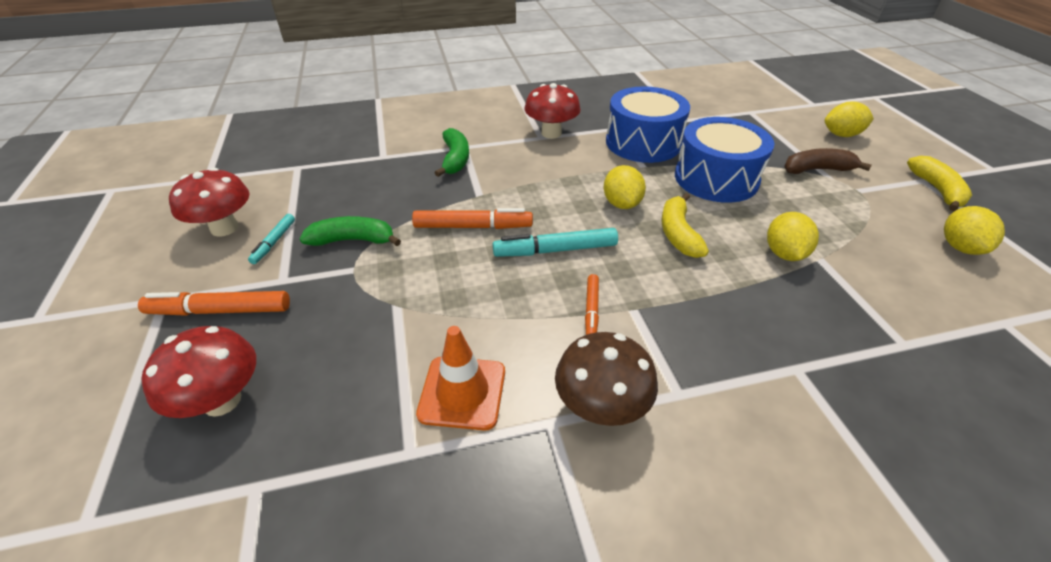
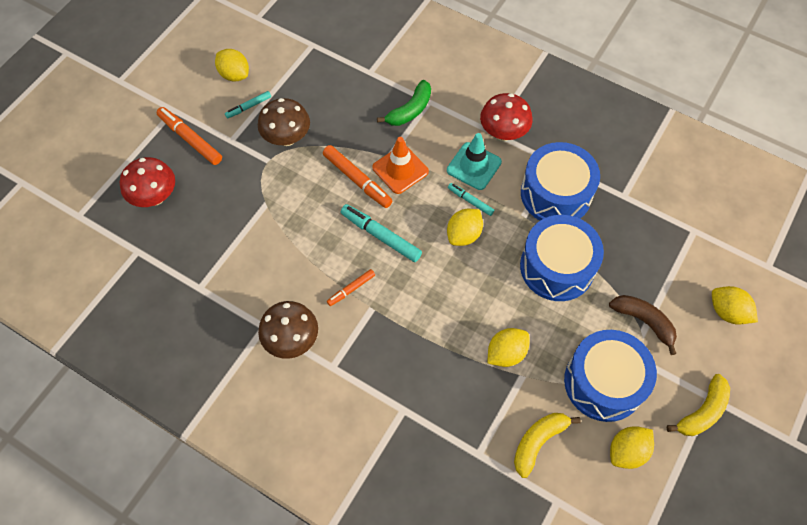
camera: 45 degrees right, 20 degrees up
red mushroom [169,168,249,237] -> yellow lemon [215,49,249,82]
green banana [300,216,401,246] -> brown mushroom [258,98,310,146]
orange traffic cone [416,326,505,430] -> orange traffic cone moved to [372,137,429,194]
yellow banana [661,193,709,258] -> yellow banana moved to [514,413,581,478]
none -> turquoise traffic cone [447,133,502,190]
none -> turquoise marker [448,183,494,216]
none -> blue drum [564,330,657,422]

